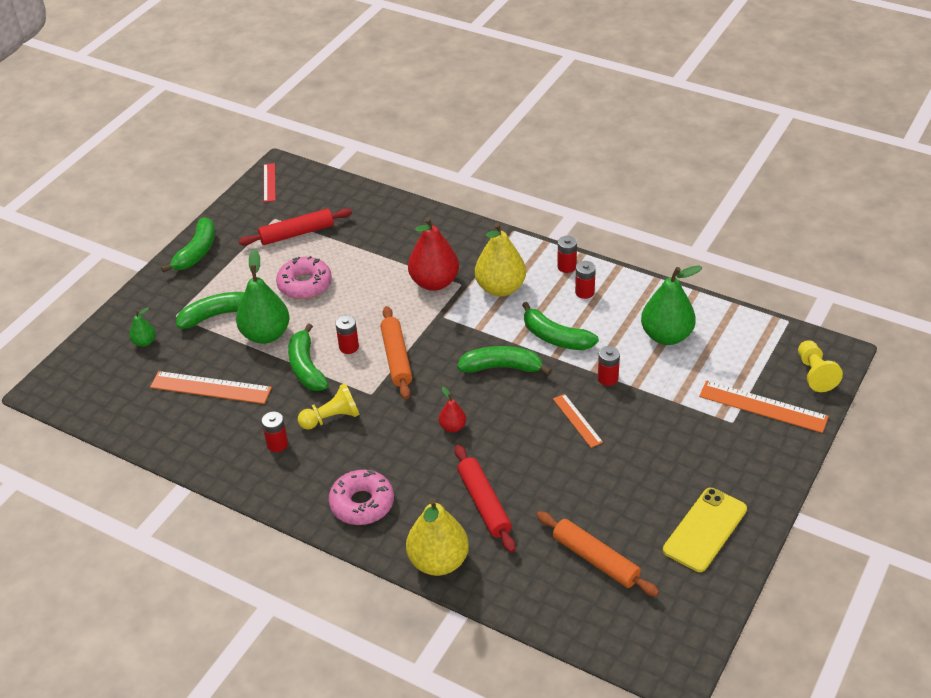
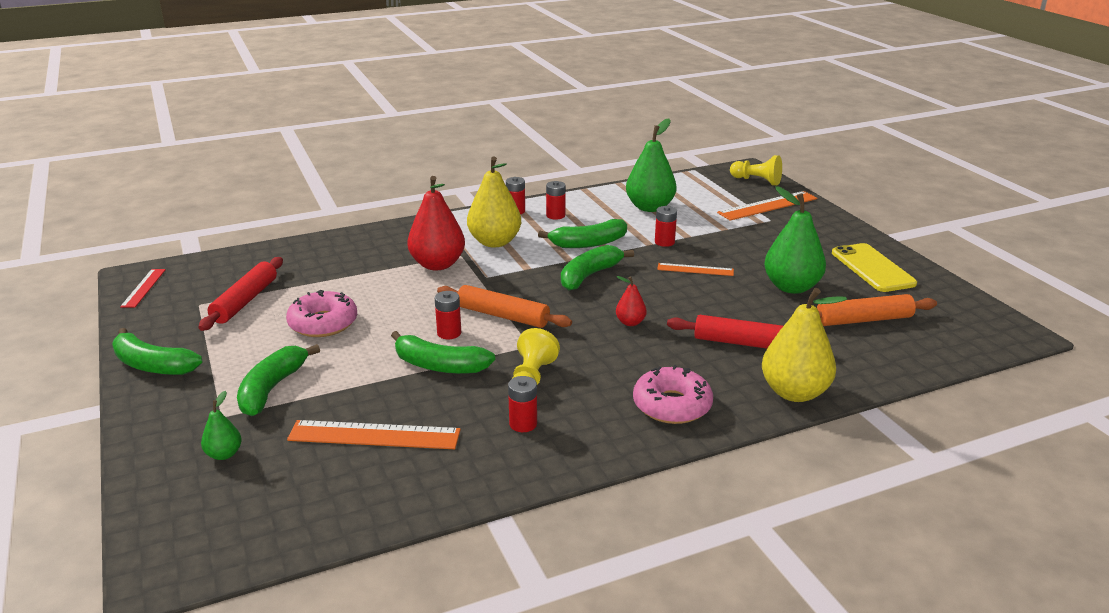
camera: 55 degrees left, 15 degrees down
orange ruler [150,371,272,404] -> orange ruler turned 45 degrees clockwise [287,420,461,449]
green banana [161,217,215,273] -> green banana turned 150 degrees clockwise [112,328,202,375]
green pear [236,249,290,344] -> green pear moved to [764,186,826,294]
red ruler [264,163,276,202] -> red ruler turned 60 degrees clockwise [120,269,166,308]

